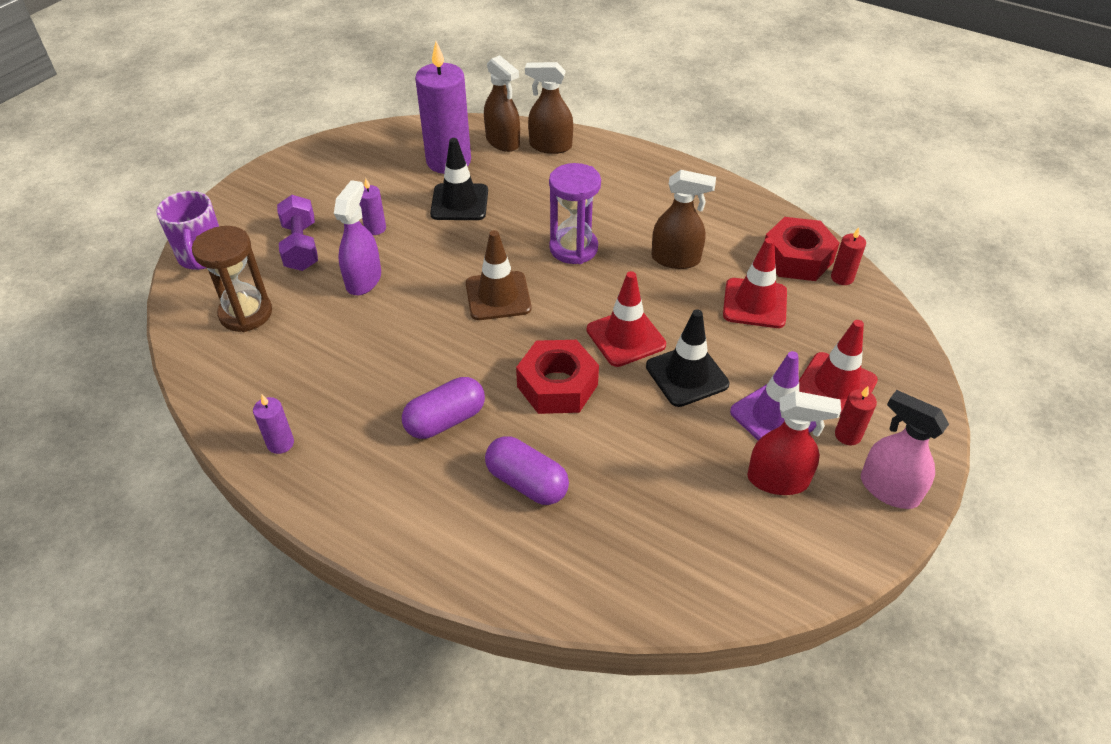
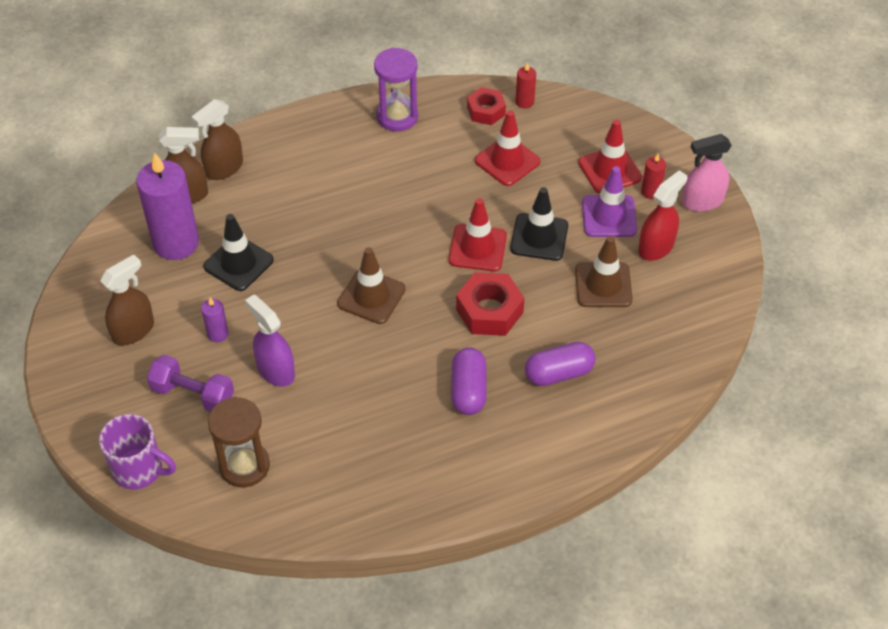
camera: 55 degrees left, 5 degrees up
purple candle [253,395,294,454] -> none
purple hourglass [549,163,601,264] -> purple hourglass moved to [374,48,418,132]
brown spray bottle [652,170,716,269] -> brown spray bottle moved to [100,254,154,346]
red nut [765,217,840,281] -> red nut [467,87,506,125], size x0.66
none -> brown traffic cone [575,236,633,307]

